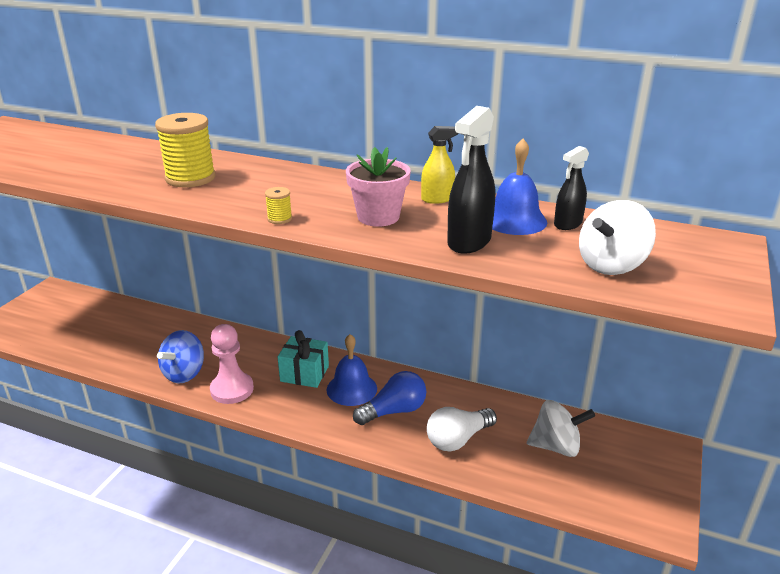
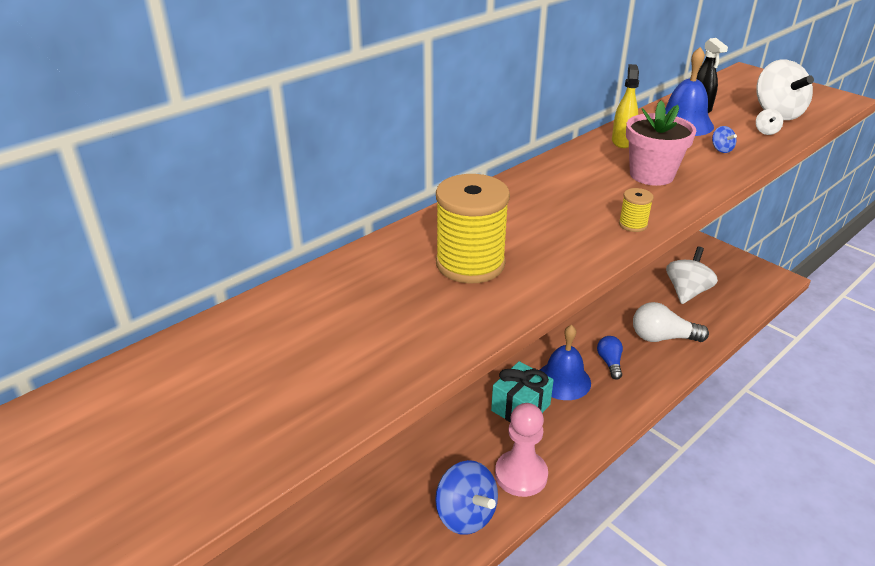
camera: 65 degrees left, 5 degrees up
blue light bulb [353,371,426,425] -> blue light bulb [597,336,623,380], size x0.61
white light bulb [427,407,497,452] -> white light bulb turned 105 degrees clockwise [633,302,709,342]
black spray bottle [447,106,495,254] -> blue spinning top [712,126,737,153]
none -> white spinning top [756,109,783,135]

